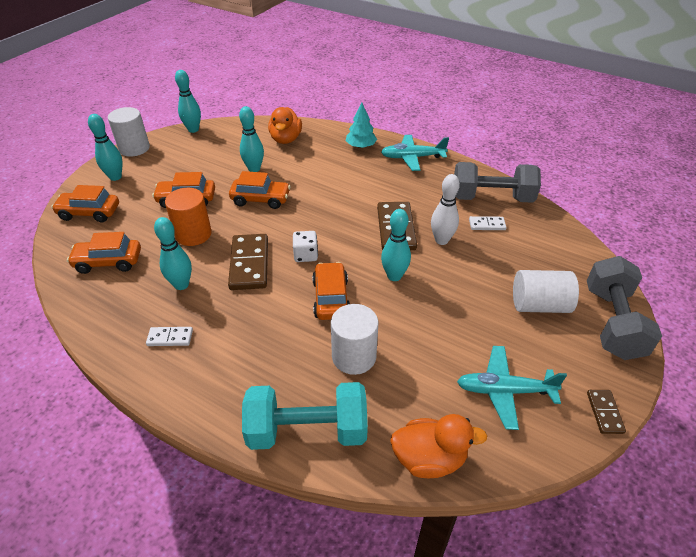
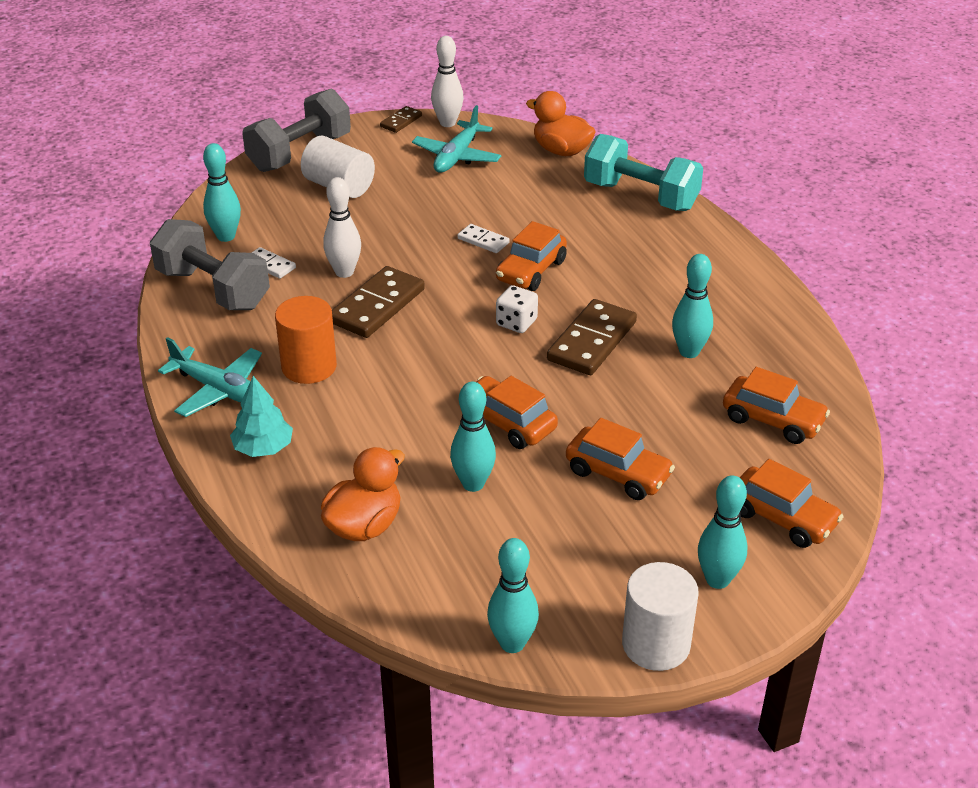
camera: 145 degrees left, 5 degrees down
white domino [146,327,193,346] -> white domino moved to [457,224,510,253]
orange cylinder [165,188,212,246] -> orange cylinder moved to [275,296,337,384]
white cylinder [331,304,378,375] -> none
turquoise bowling pin [381,209,411,281] -> turquoise bowling pin moved to [203,143,241,242]
turquoise plane [457,346,567,430] -> turquoise plane turned 75 degrees clockwise [412,105,501,173]
none -> white bowling pin [431,36,464,127]

